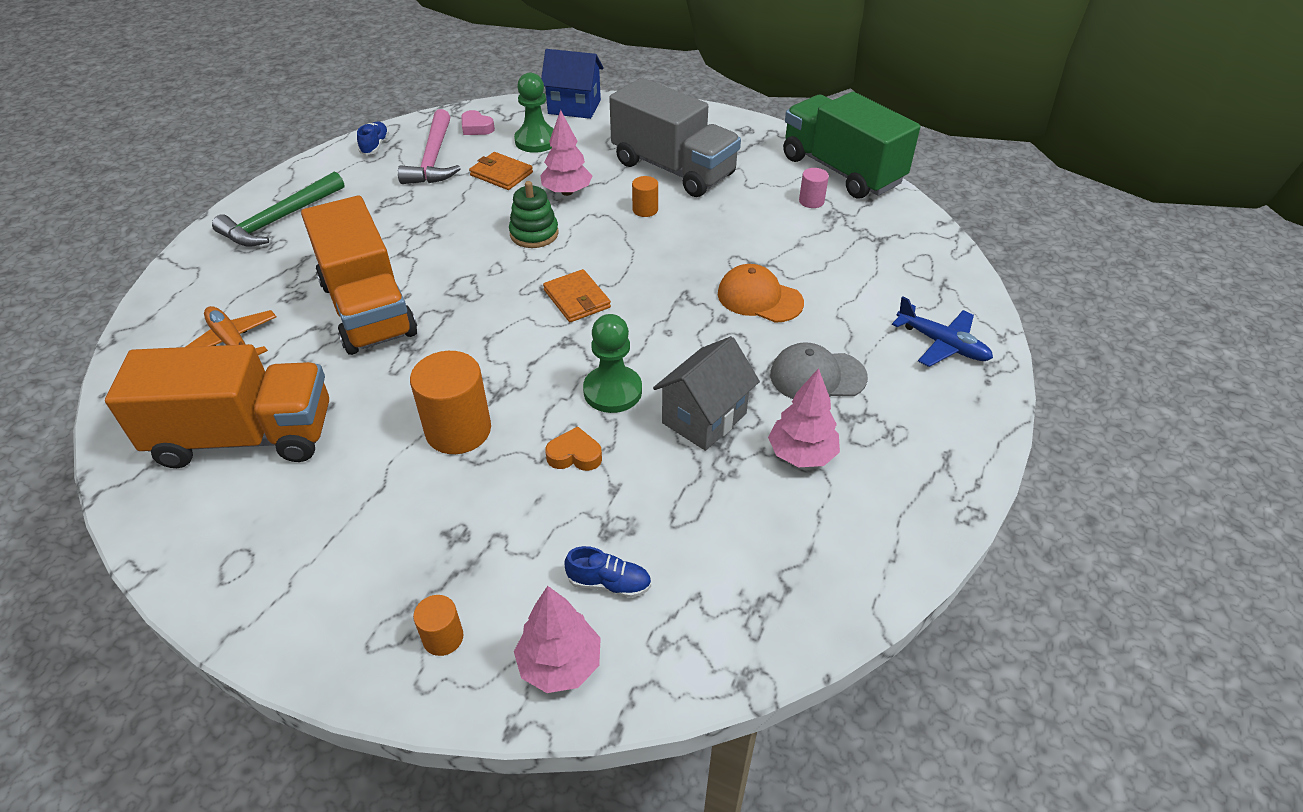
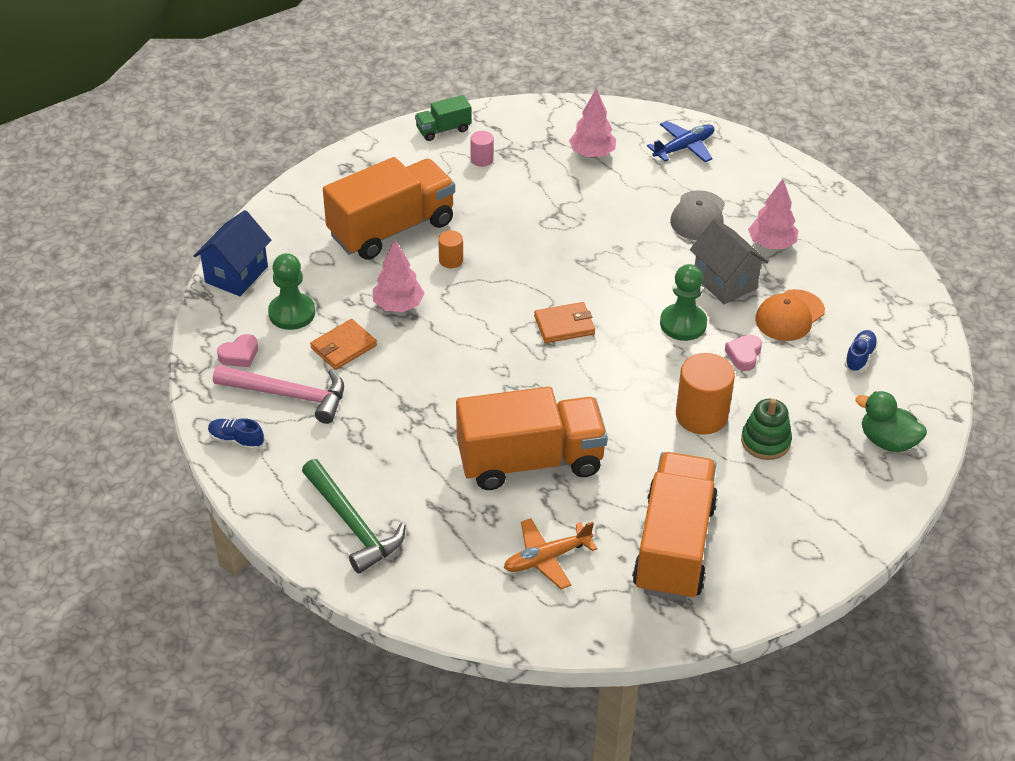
camera: 75 degrees left, 0 degrees up
orange cylinder [413,595,464,656] -> green duck [855,391,927,452]
green stacking toy [509,181,559,248] -> green stacking toy moved to [741,399,792,460]
pink tree [514,586,601,693] -> pink tree moved to [569,88,616,158]
orange heart [545,426,602,471] -> pink heart [725,334,762,371]
grey truck [609,78,741,197] -> orange truck [323,157,455,260]
orange cap [718,264,804,323] -> orange cap moved to [755,289,825,341]
green truck [783,92,920,199] -> green truck [415,95,472,141], size x0.46

